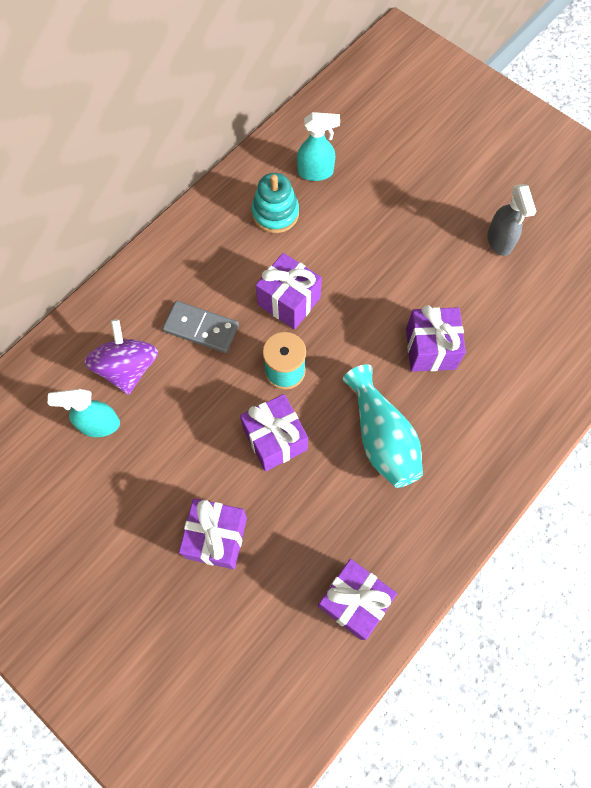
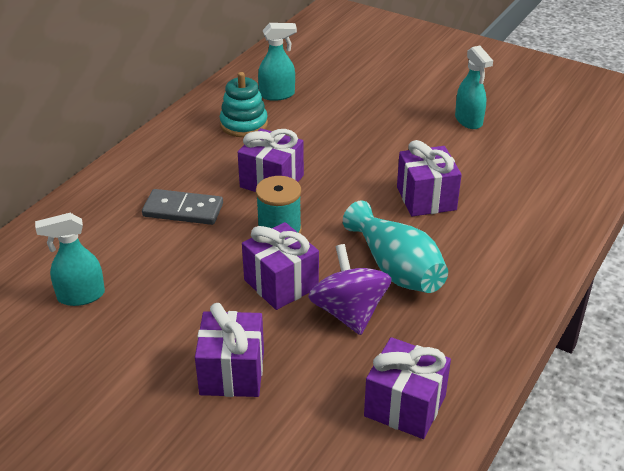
camera: 10 degrees left, 30 degrees down
purple spinning top [84,319,158,395] -> purple spinning top moved to [308,244,392,335]
grey spray bottle [487,184,536,256] -> turquoise spray bottle [455,46,493,129]

